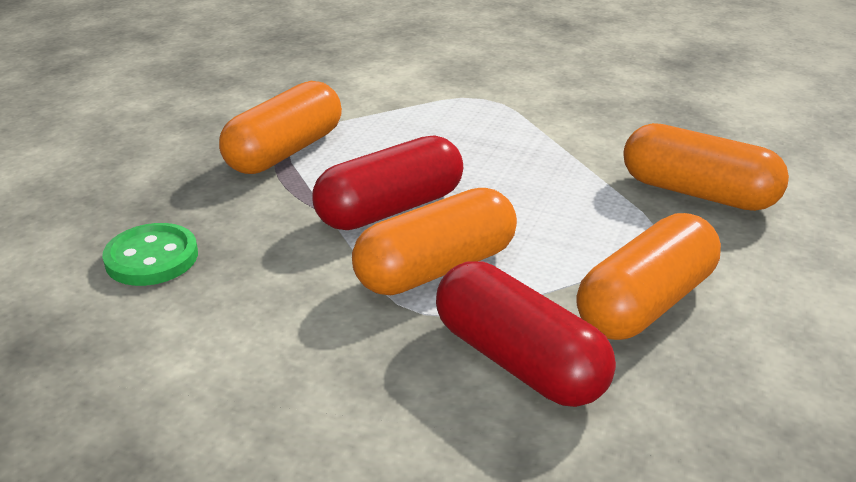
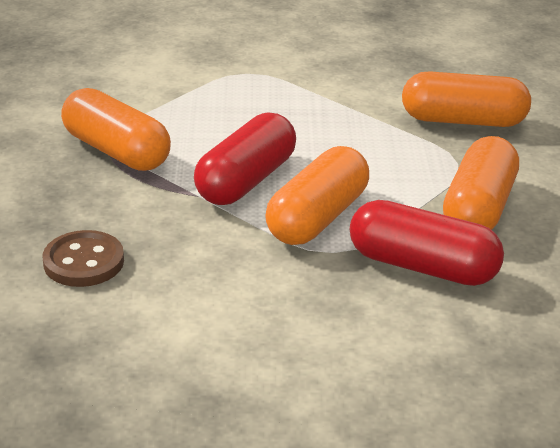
camera: 25 degrees left, 0 degrees up
green button [102,223,198,286] -> brown button [42,230,124,287]
orange capsule [219,81,342,174] -> orange capsule turned 60 degrees counterclockwise [61,88,171,171]

